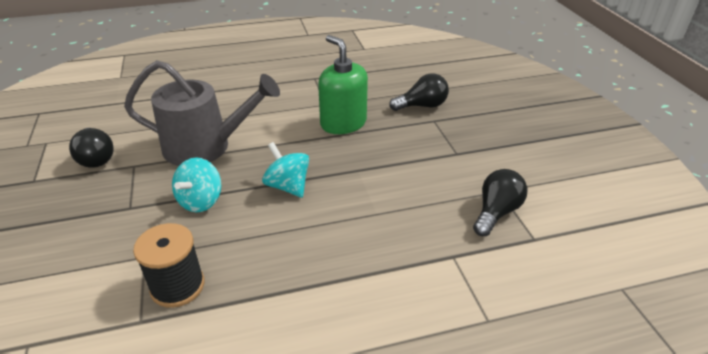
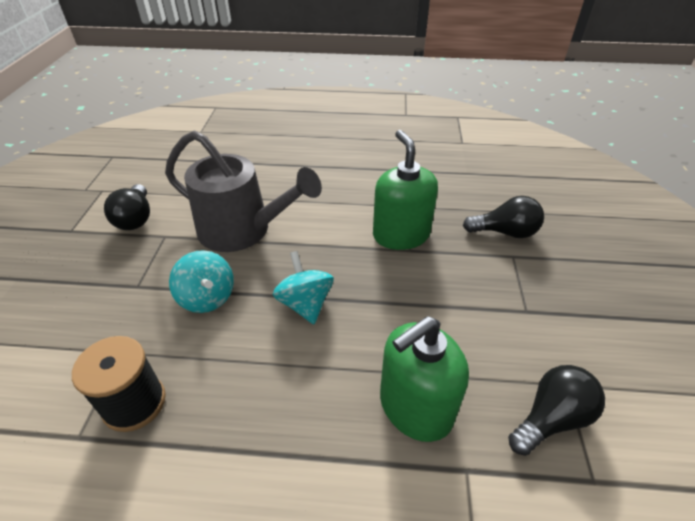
camera: 20 degrees right, 5 degrees up
turquoise spinning top [172,157,221,212] -> turquoise spinning top turned 75 degrees counterclockwise [169,250,234,313]
none -> green soap dispenser [380,316,469,442]

